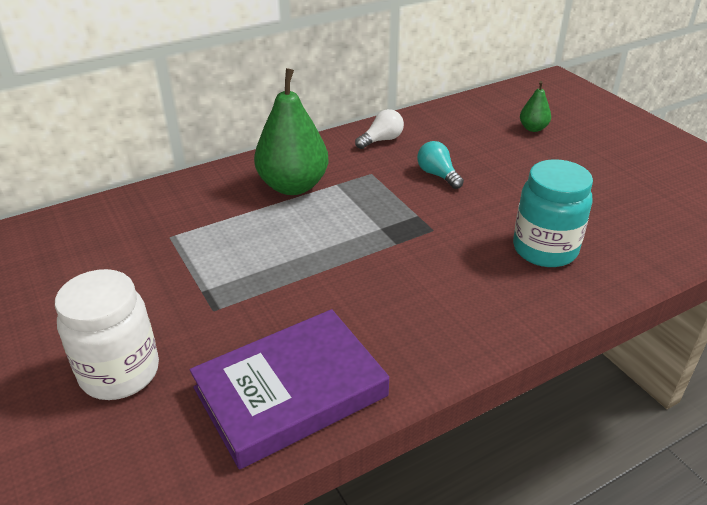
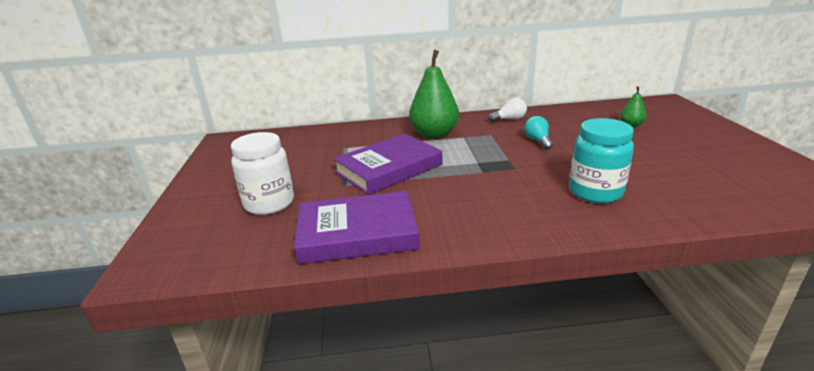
camera: 25 degrees right, 10 degrees down
none -> purple book [333,134,442,195]

